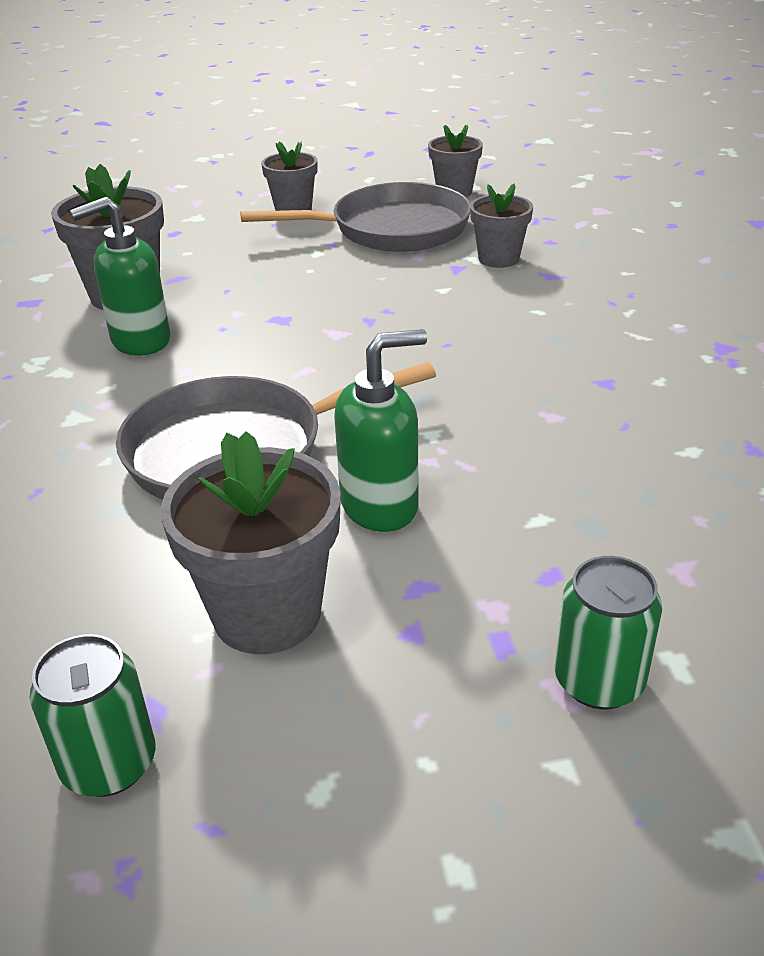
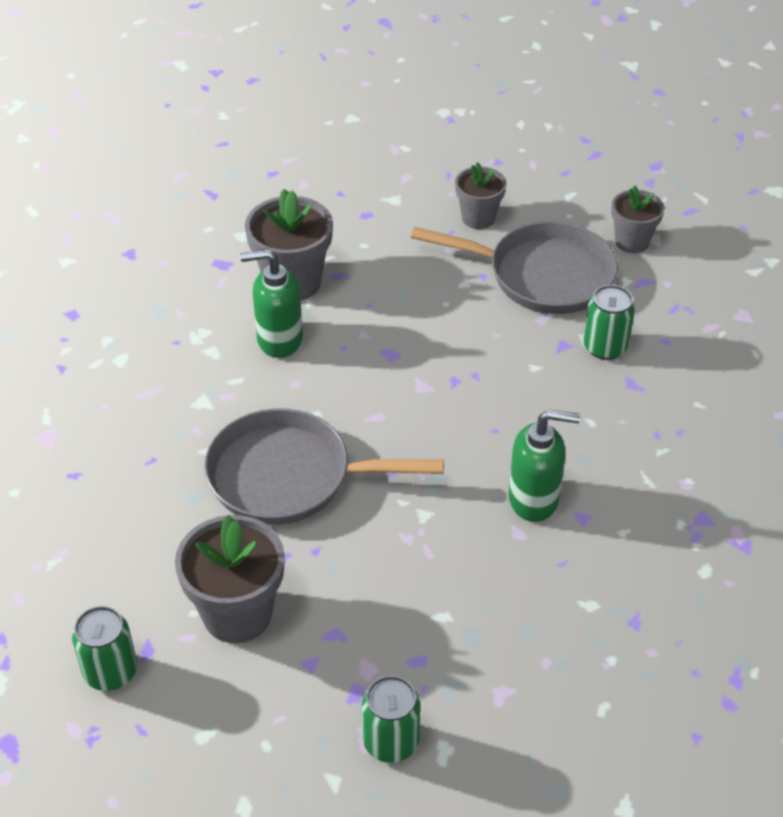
camera: 25 degrees right, 10 degrees up
green soap dispenser [334,329,427,532] -> green soap dispenser moved to [508,409,580,522]
grey flower pot [470,184,533,268] -> green can [583,285,635,360]

